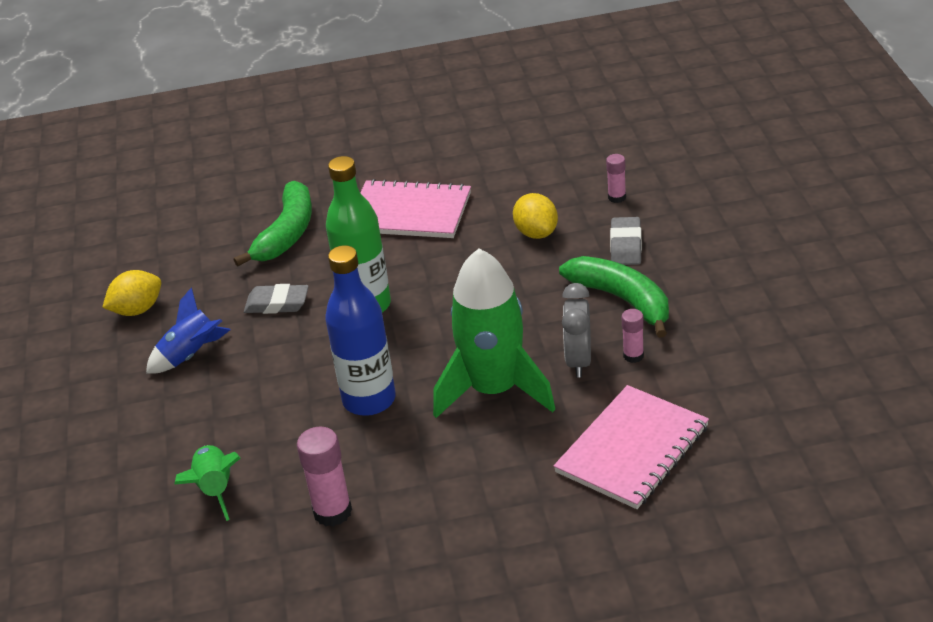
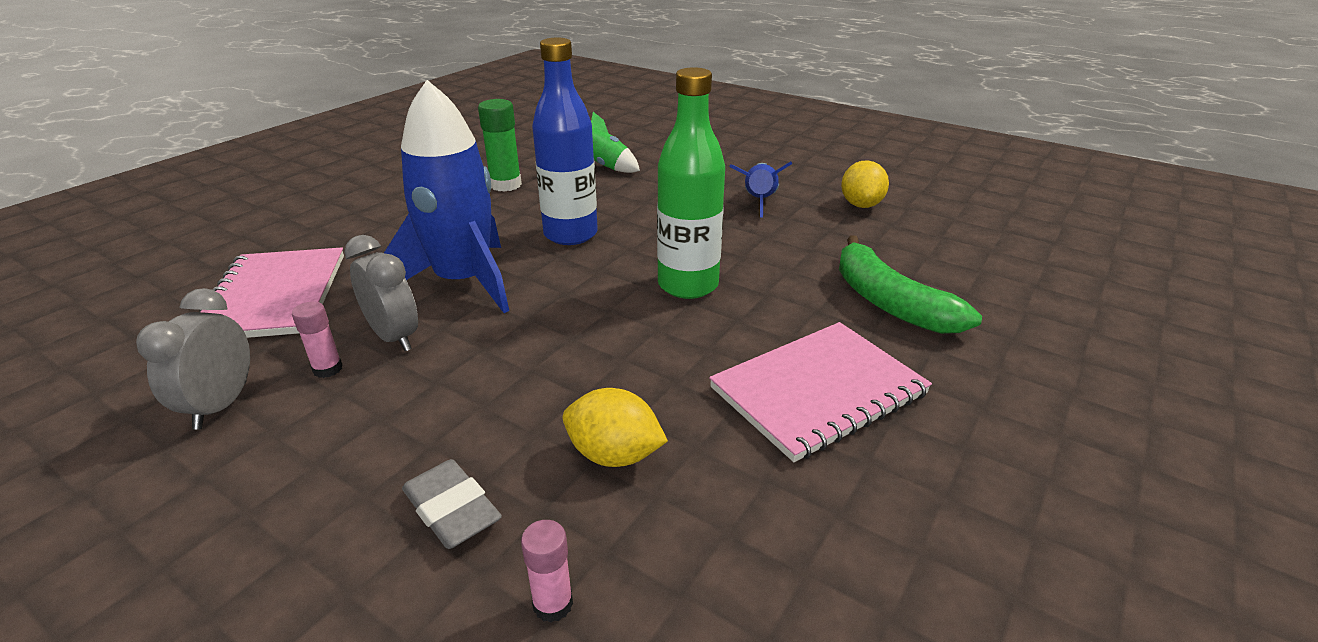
camera: 130 degrees right, 5 degrees down
grey eraser [244,284,309,314] -> none
pink glue stick [297,427,352,526] -> green glue stick [478,99,522,192]
green rocket [433,248,555,418] -> blue rocket [384,80,509,313]
green banana [559,256,669,338] -> none
none -> grey clock [136,288,250,430]

